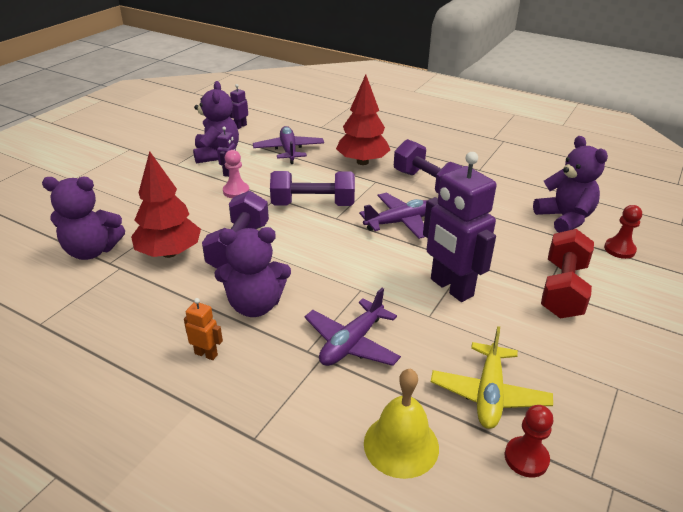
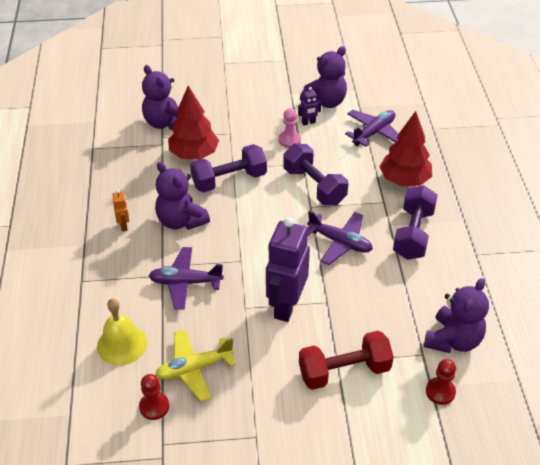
camera: 55 degrees right, 10 degrees up
purple robot [230,84,248,129] -> none

